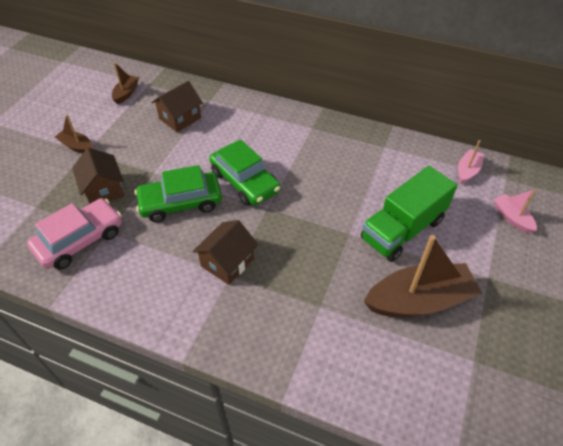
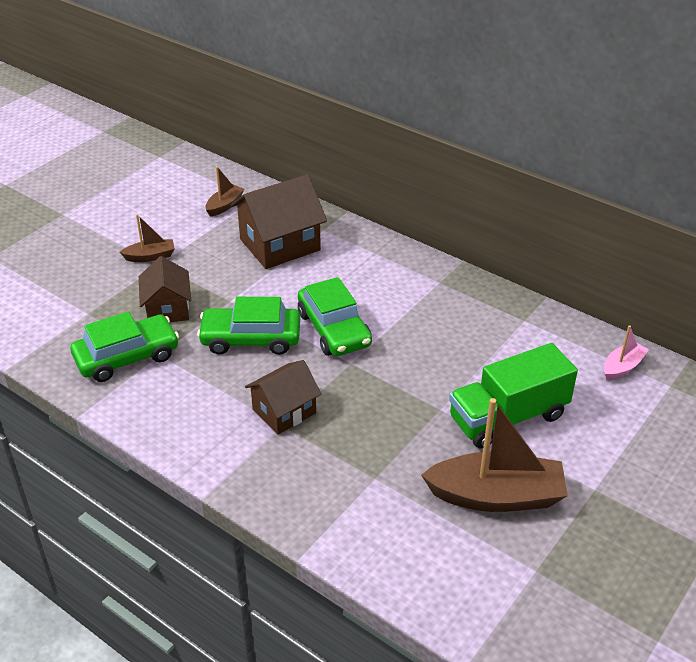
camera: 15 degrees right, 10 degrees down
pink car [27,198,122,270] -> green car [70,312,179,382]
brown boat [55,114,92,153] -> brown boat turned 120 degrees clockwise [120,214,175,262]
brown house [151,81,203,132] -> brown house [231,174,327,269], size x1.57
pink boat [494,189,537,234] -> none

